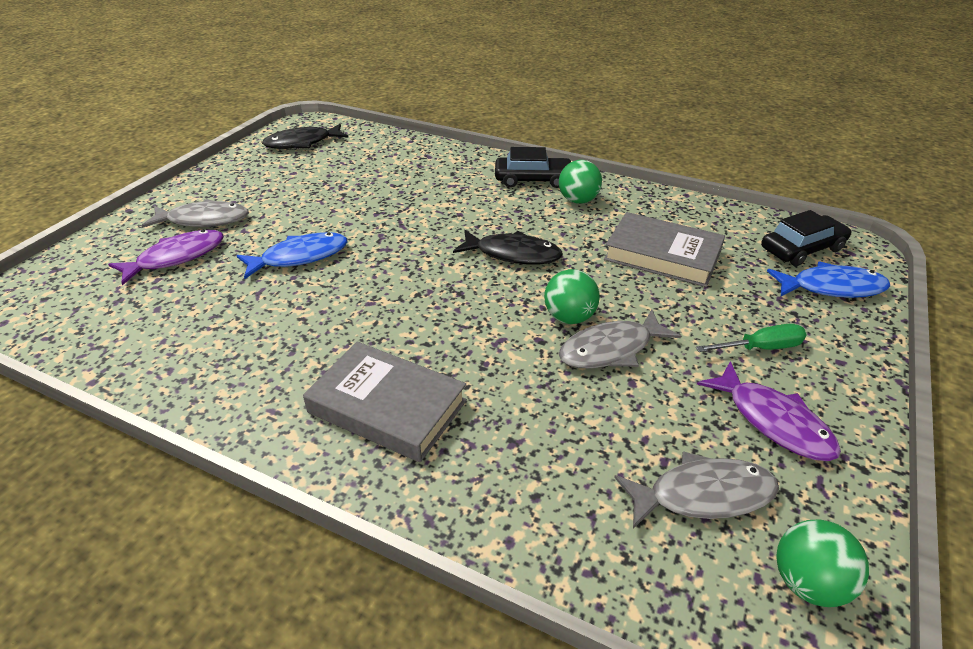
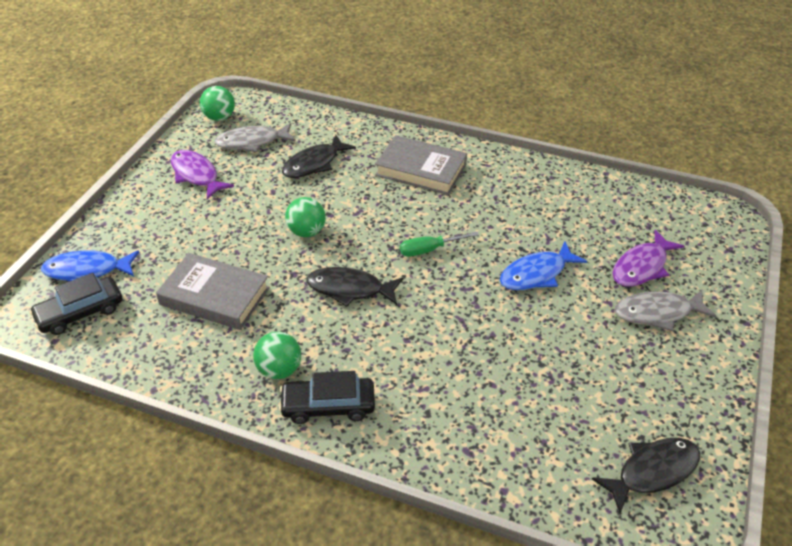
camera: 175 degrees right, 5 degrees up
grey fish [559,310,681,368] -> none
green screwdriver [696,324,806,352] -> green screwdriver moved to [400,232,479,257]
none -> black fish [282,135,356,178]

